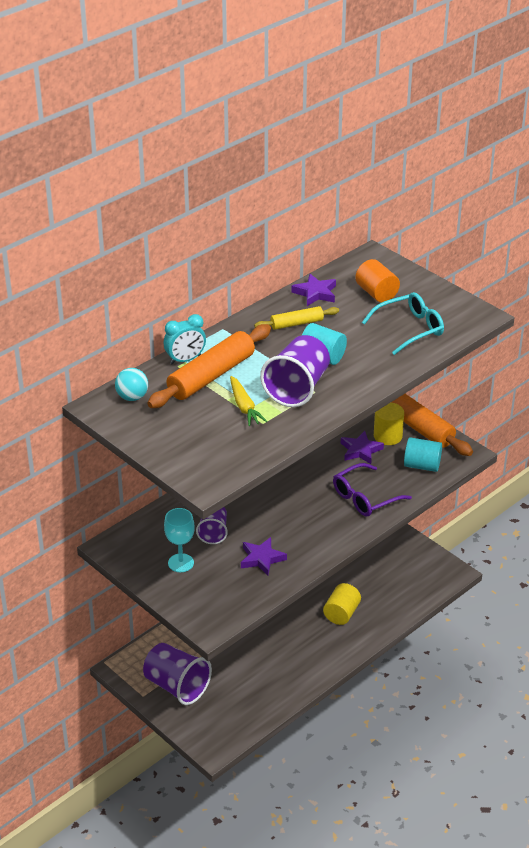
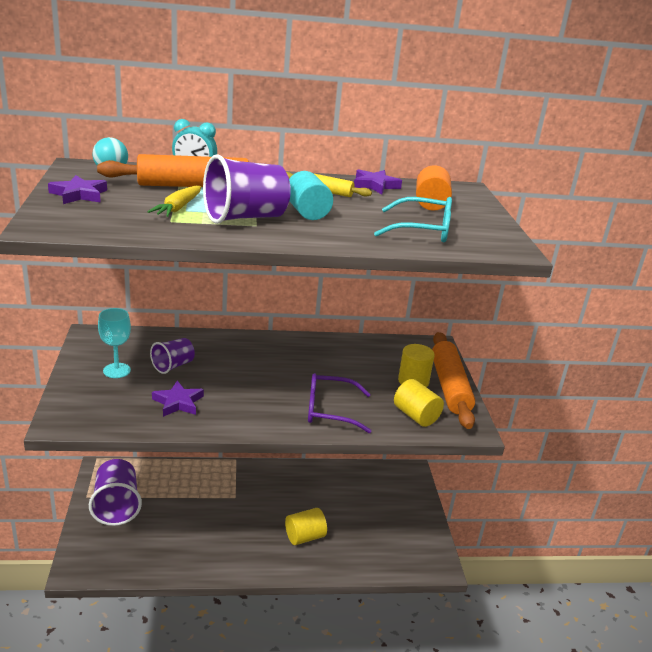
camera: 35 degrees right, 10 degrees down
purple star [341,431,384,464] -> purple star moved to [48,175,107,204]
turquoise cylinder [404,437,442,472] -> yellow cylinder [394,379,444,427]

